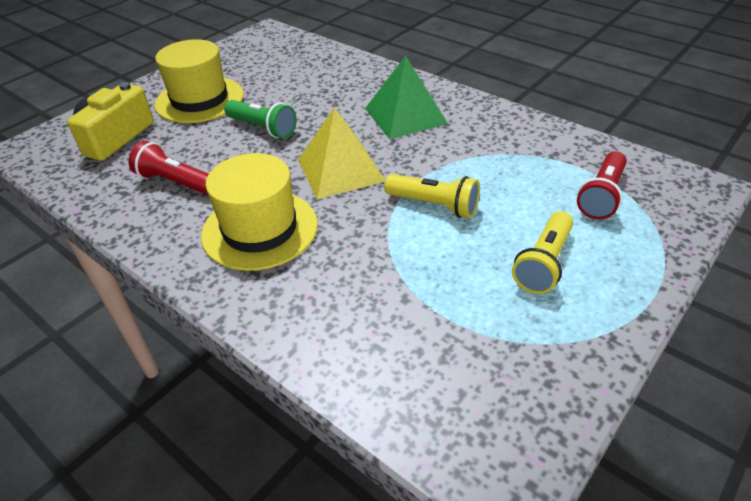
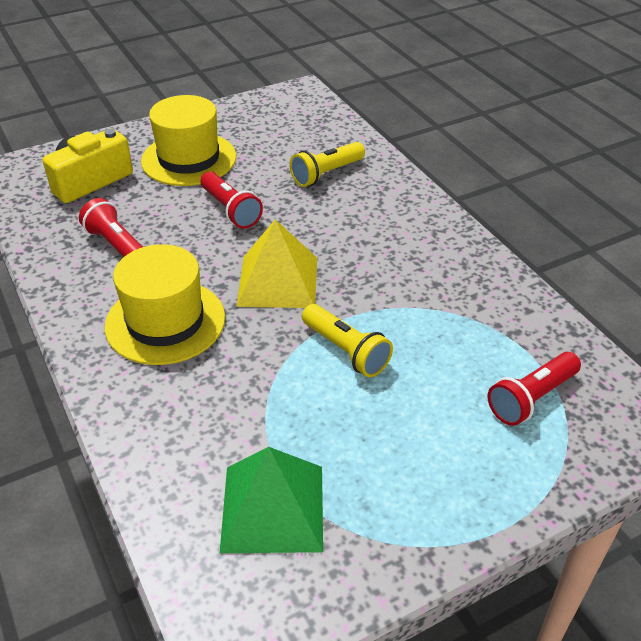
camera: 20 degrees right, 0 degrees up
green flashlight [224,100,297,138] -> red flashlight [200,171,263,229]
green pyramid [365,56,448,139] -> green pyramid moved to [220,447,323,553]
yellow flashlight [512,211,573,294] -> yellow flashlight moved to [290,142,365,187]

